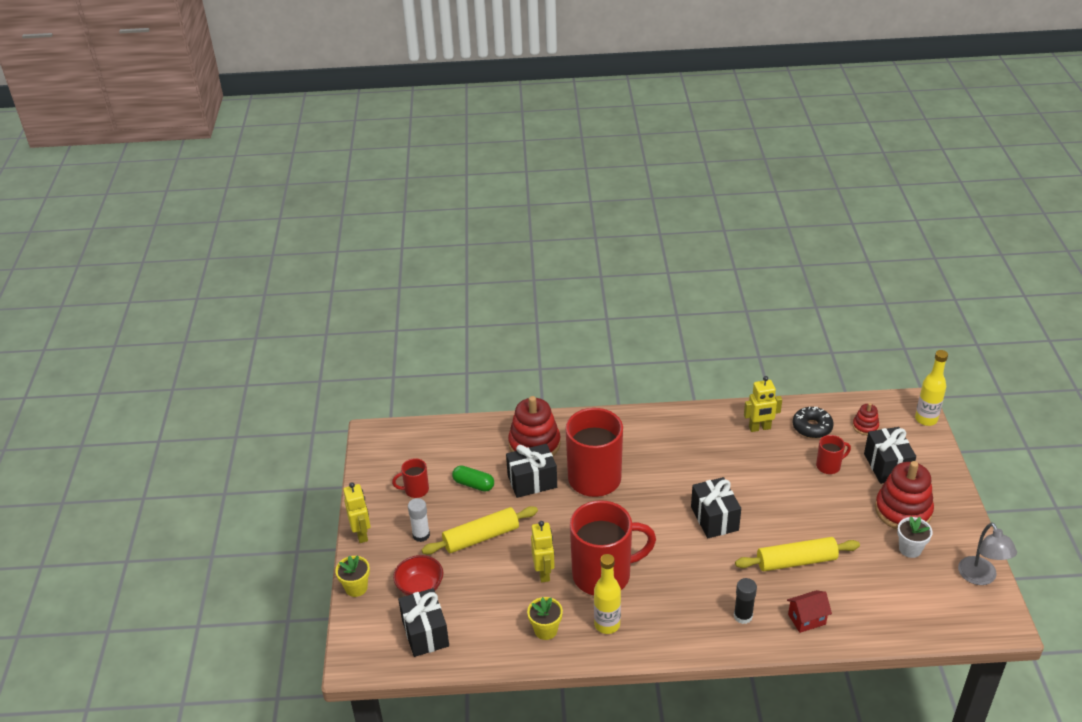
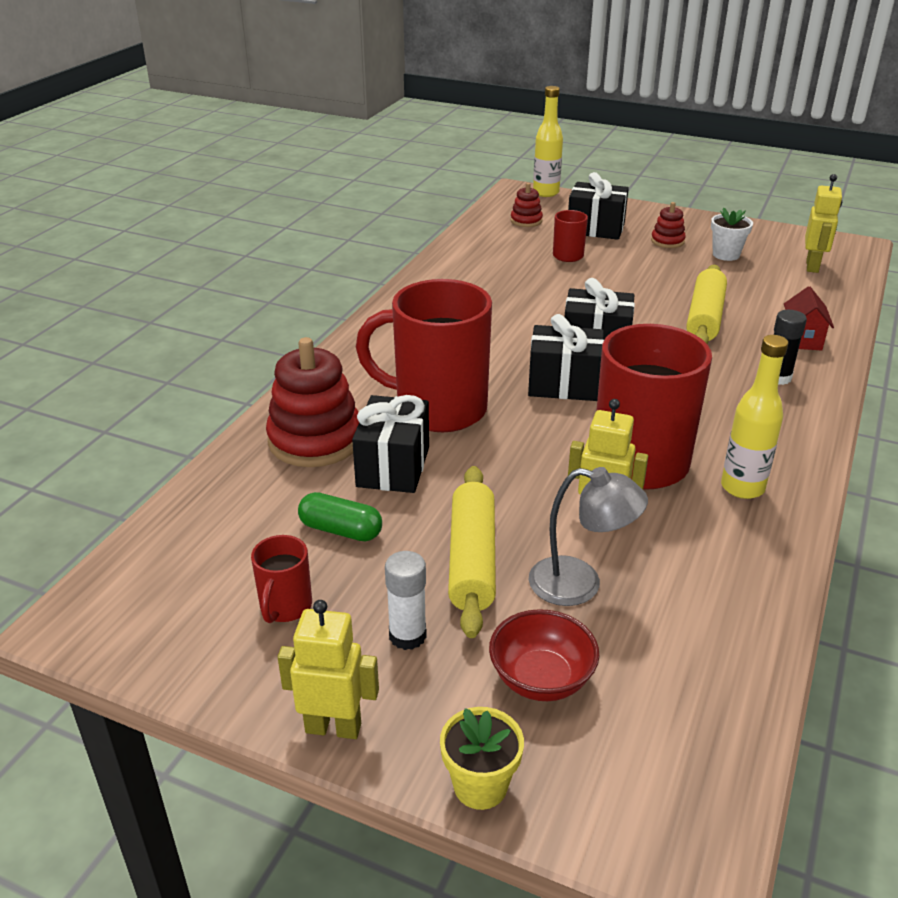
camera: 65 degrees left, 5 degrees down
black gift [398,588,449,657] -> black gift moved to [528,314,604,401]
green capsule [452,466,494,492] -> green capsule turned 60 degrees clockwise [298,492,382,541]
yellow flower pot [527,597,563,640] -> none
yellow robot [744,376,782,432] -> yellow robot moved to [805,174,842,273]
black donut [792,406,834,438] -> none
red stacking toy [875,461,934,529] -> red stacking toy [651,202,686,248], size x0.49
grey lamp [958,522,1017,585] -> grey lamp moved to [529,467,648,606]

